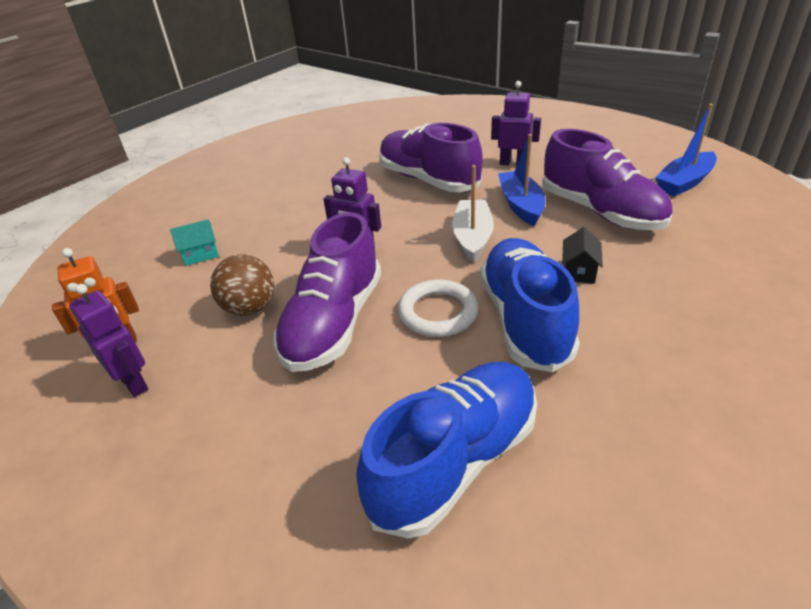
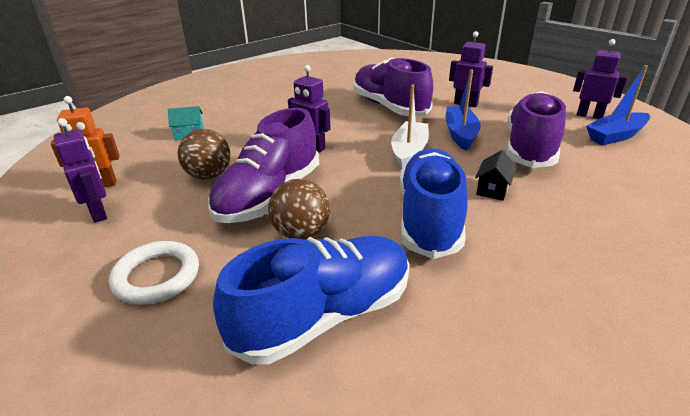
camera: 10 degrees right, 5 degrees down
white ring [398,280,478,337] -> white ring moved to [109,241,199,305]
purple shoe [542,129,673,230] -> purple shoe turned 135 degrees counterclockwise [507,91,566,168]
none -> brown ball [268,179,330,239]
none -> purple robot [573,39,627,119]

